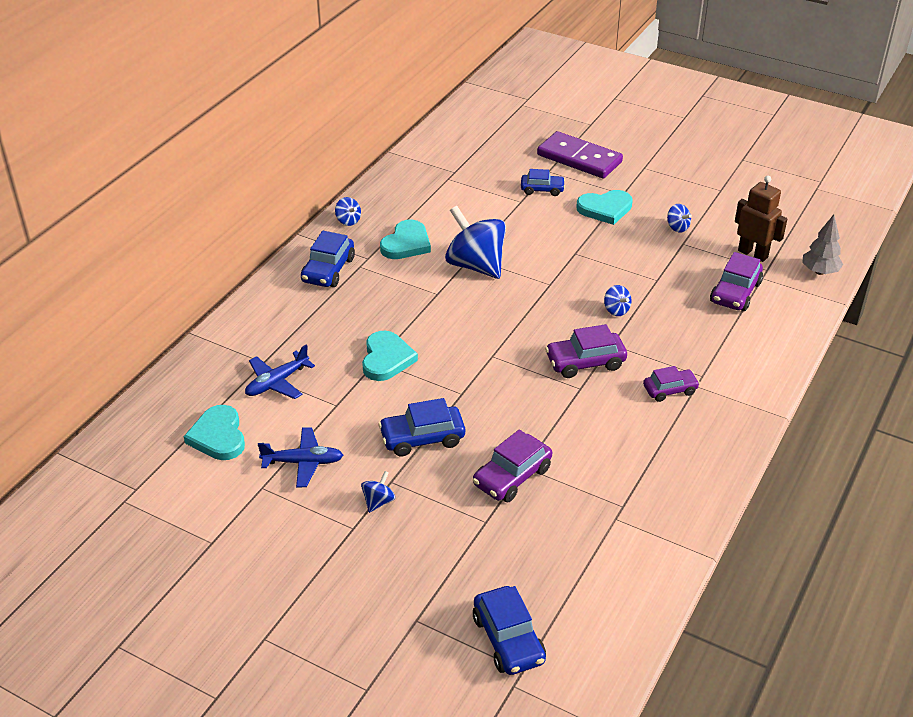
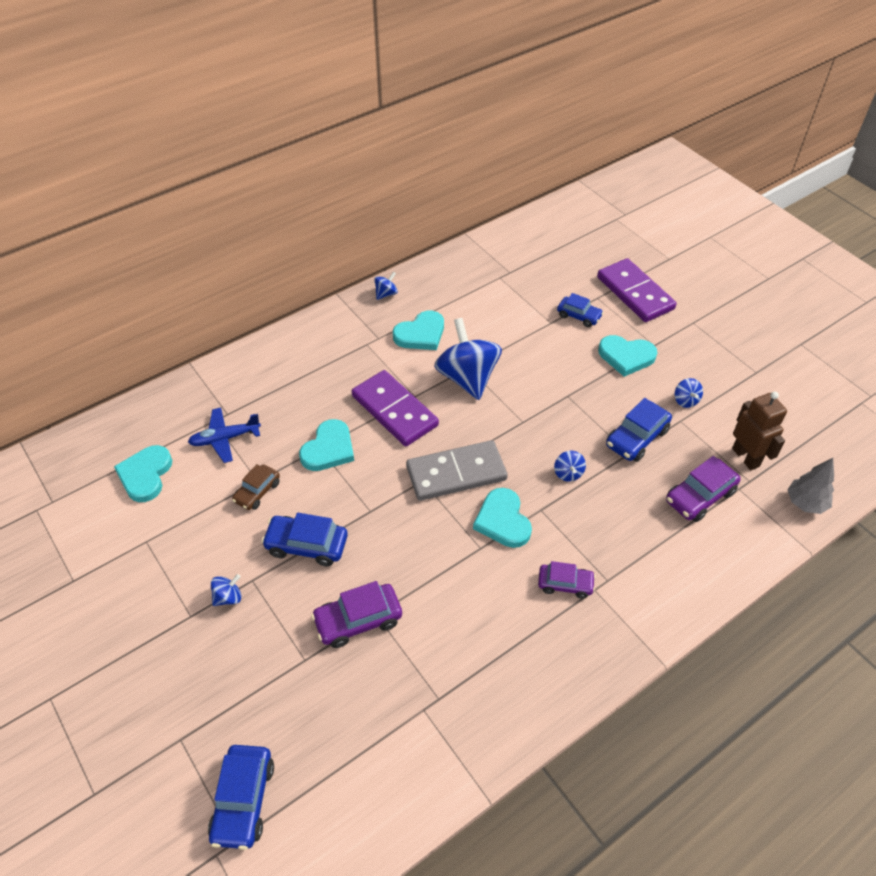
camera: 25 degrees right, 10 degrees up
blue plane [258,427,343,487] -> none
blue car [301,231,355,287] -> blue car moved to [606,398,672,462]
blue spinning top [335,197,361,226] -> blue spinning top turned 120 degrees counterclockwise [374,271,398,300]
purple car [545,324,627,378] -> turquoise heart [473,488,532,548]
none -> brown car [232,464,280,510]
none -> purple domino [352,370,439,446]
none -> grey domino [406,440,508,501]

